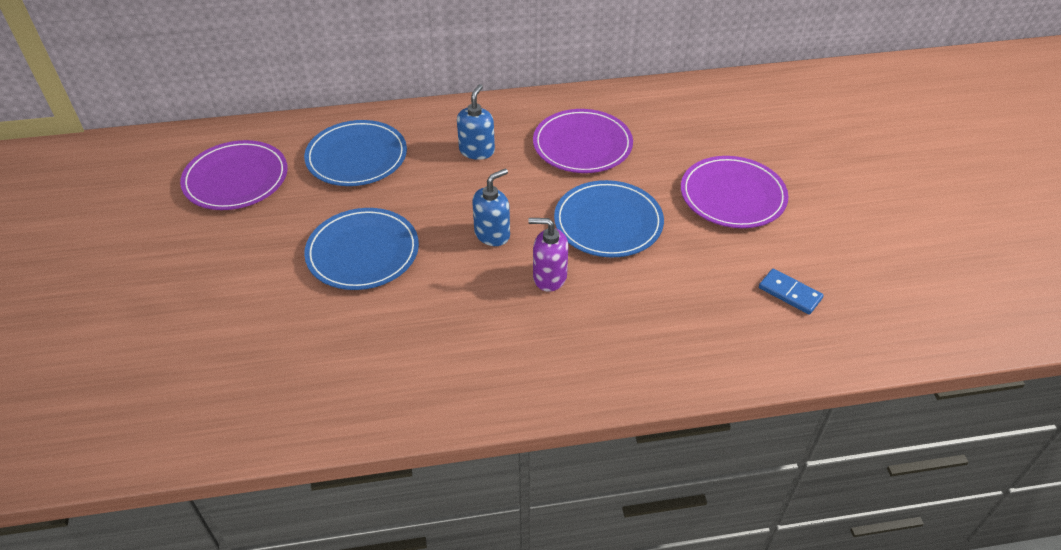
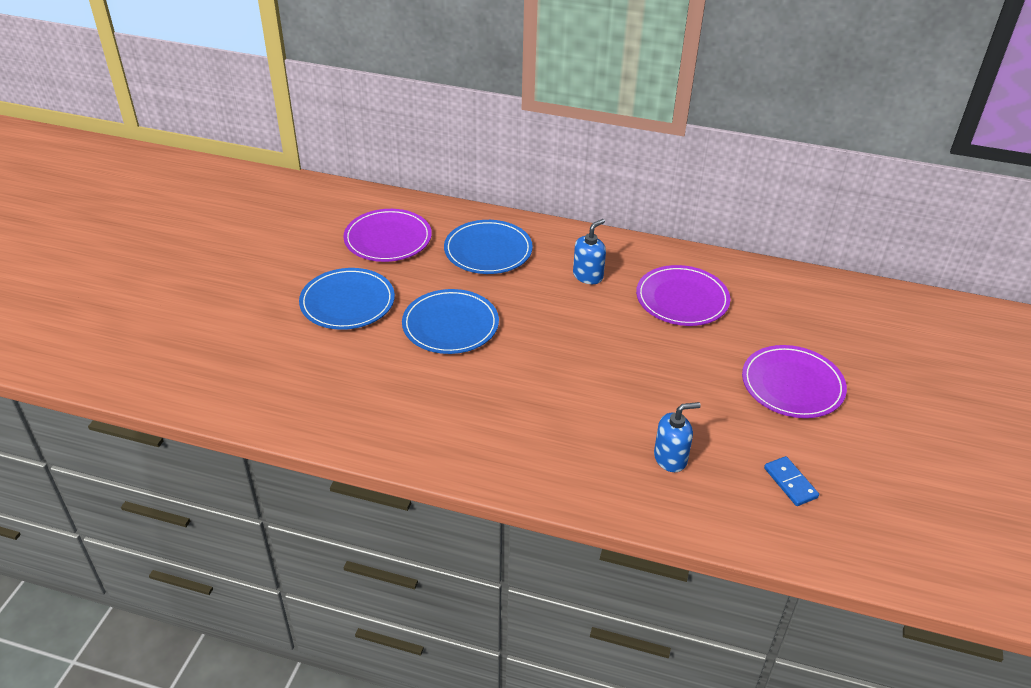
camera: 25 degrees right, 5 degrees down
blue soap dispenser [472,168,510,246] -> blue soap dispenser moved to [654,402,701,472]
purple soap dispenser [528,218,568,292] -> none
blue plate [554,180,664,257] -> blue plate moved to [299,268,395,330]

